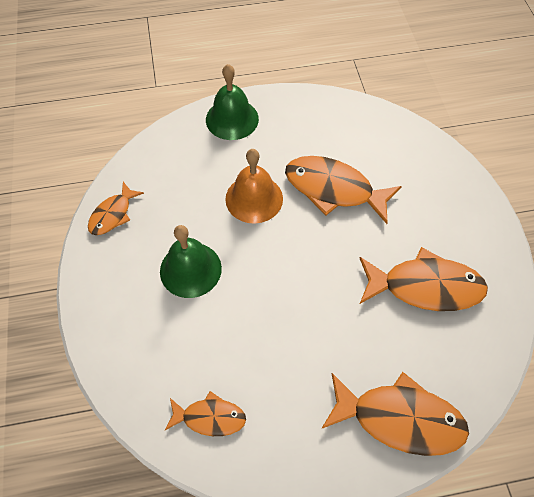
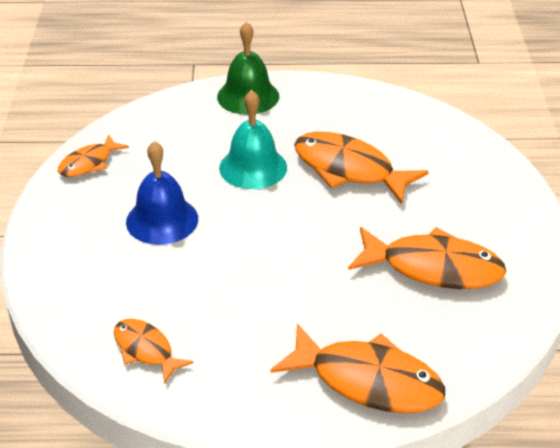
camera: 10 degrees right, 20 degrees down
green bell [160,225,222,298] -> blue bell [126,141,198,245]
orange fish [165,391,246,436] -> orange fish turned 150 degrees counterclockwise [114,319,194,384]
orange bell [225,149,283,224] -> turquoise bell [219,90,287,189]

